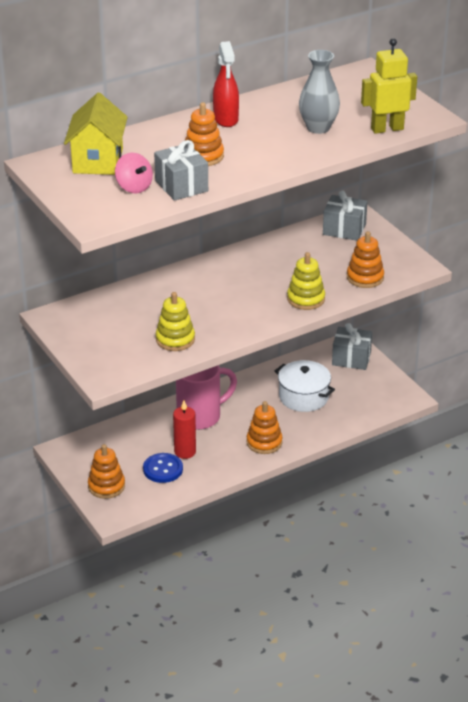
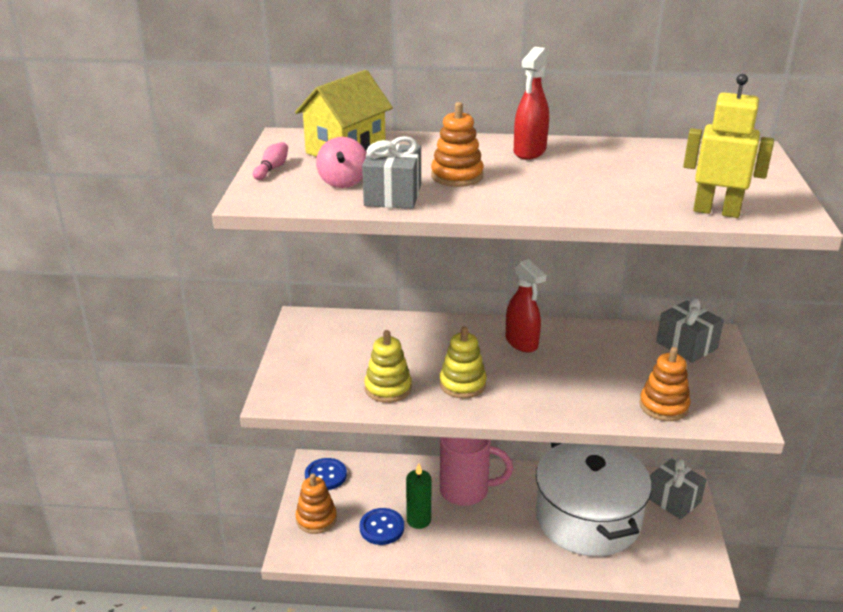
camera: 35 degrees right, 5 degrees down
red candle [173,400,196,459] -> green candle [406,463,432,529]
orange stacking toy [246,401,282,454] -> none
white pot [275,360,335,412] -> white pot [536,443,652,556], size x1.79
yellow stacking toy [287,252,325,310] -> yellow stacking toy moved to [440,326,487,399]
grey vase [299,50,340,134] -> none
none -> pink bowling pin [253,142,288,180]
none -> blue button [305,458,347,490]
none -> red spray bottle [506,259,546,352]

